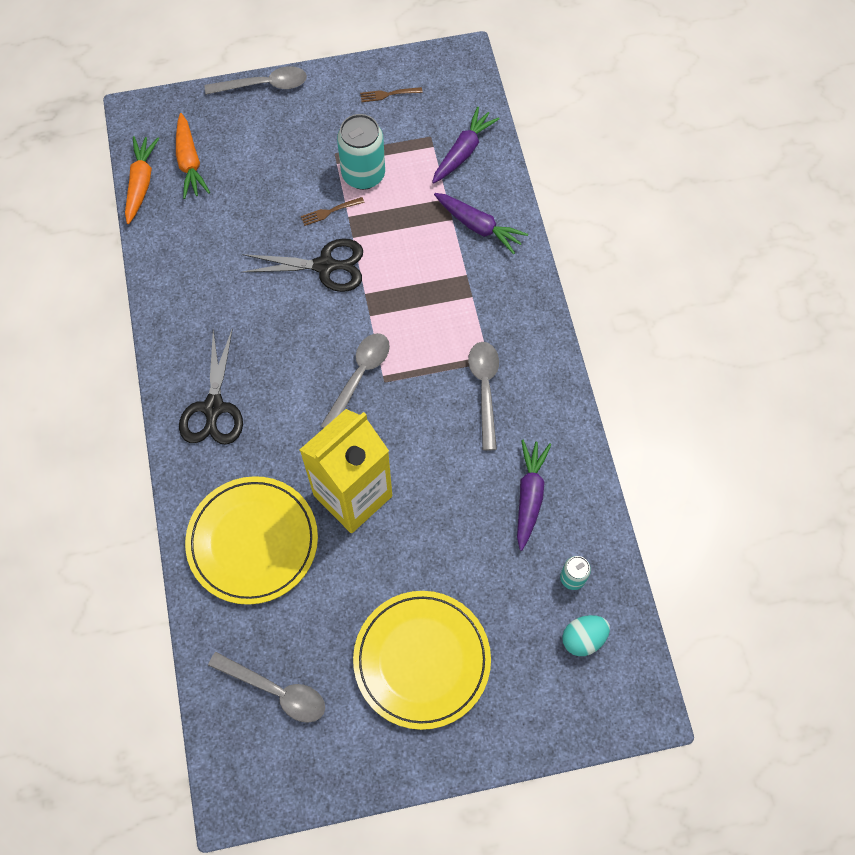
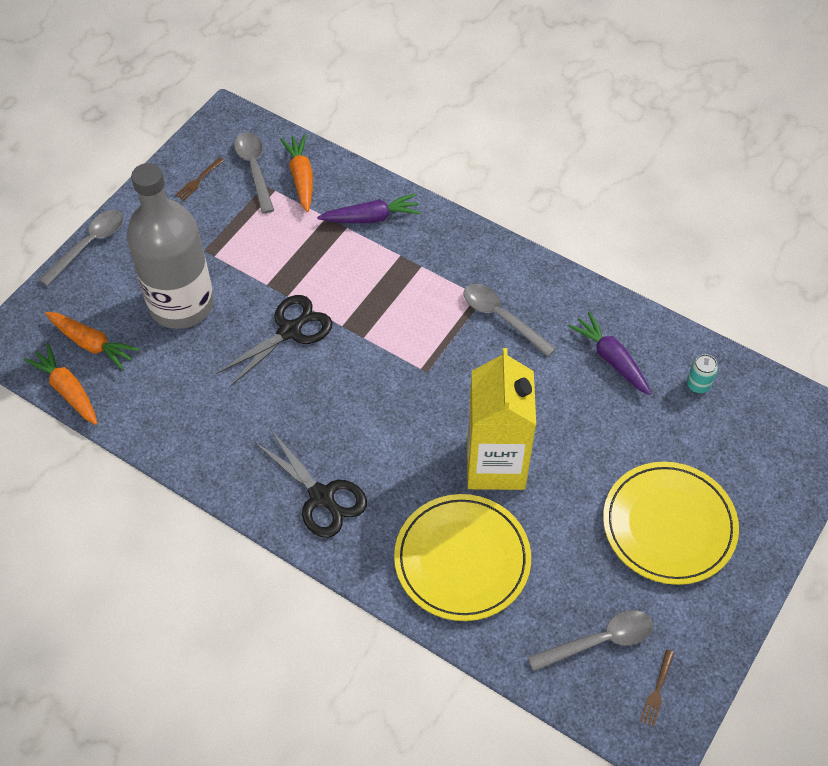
camera: 45 degrees left, 10 degrees down
brown fork [301,197,365,226] -> brown fork moved to [640,650,674,727]
grey spoon [321,333,390,428] -> grey spoon moved to [234,132,274,214]
turquoise can [337,114,385,190] -> none
purple carrot [432,107,500,183] -> orange carrot [280,134,313,212]
turquoise egg [562,615,610,656] -> none
none -> grey bottle [127,163,214,329]

